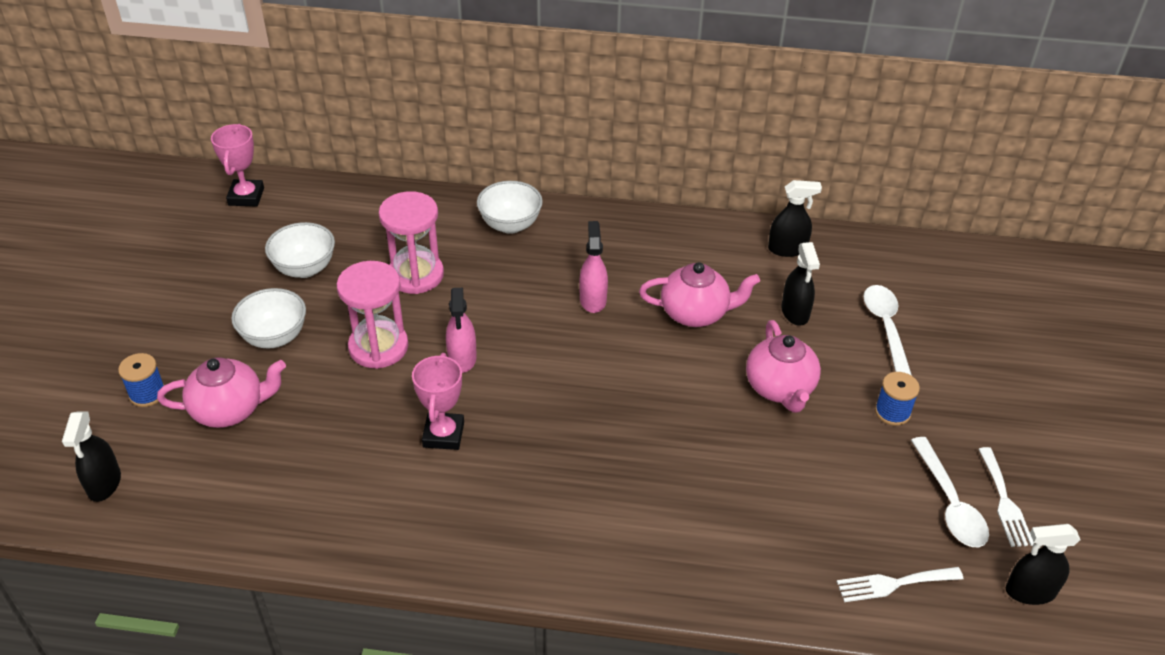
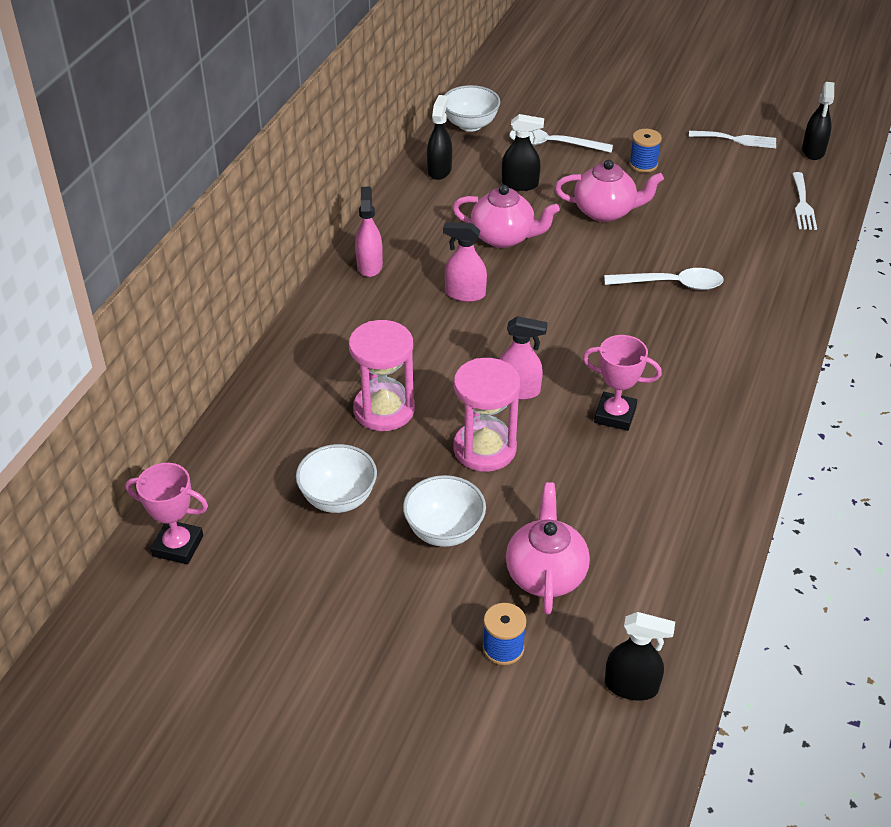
camera: 75 degrees left, 0 degrees up
white bowl [477,181,543,234] -> white bowl moved to [444,85,500,132]
pink teapot [639,262,760,327] -> pink teapot turned 90 degrees clockwise [452,185,560,248]
white spoon [911,437,989,547] -> white spoon moved to [604,268,724,290]
none -> pink spray bottle [355,187,383,277]

